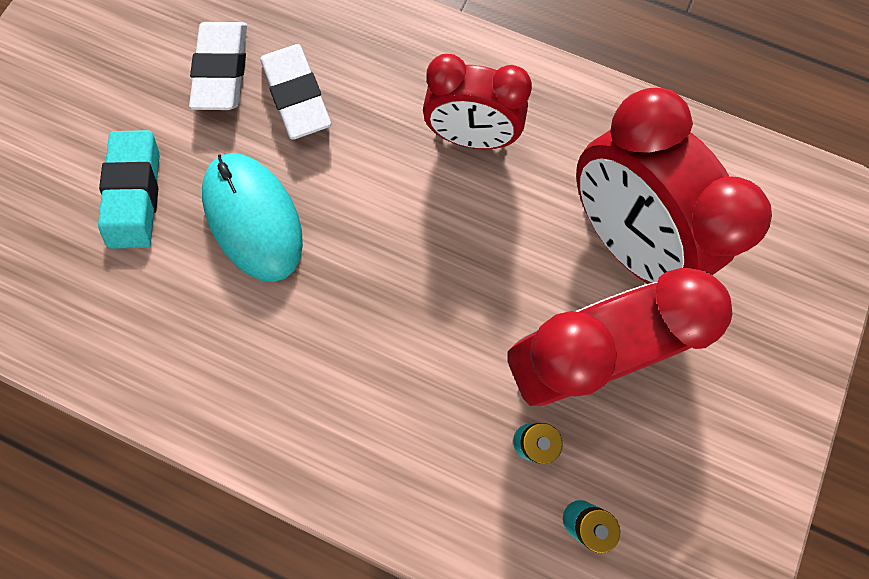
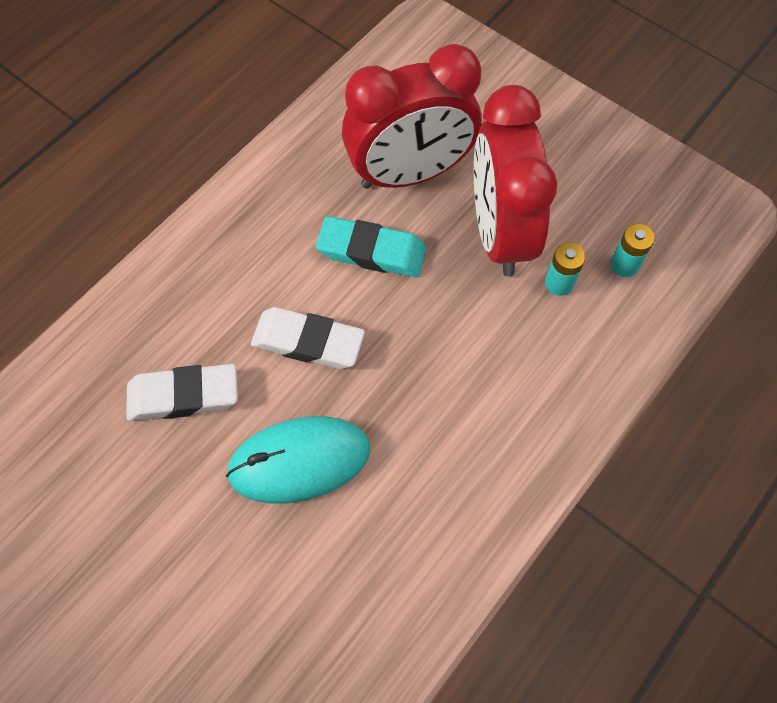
camera: 75 degrees left, 10 degrees down
turquoise eraser [98,130,159,249] -> turquoise eraser moved to [316,216,426,277]
white eraser [189,22,247,110] -> white eraser moved to [251,307,365,369]
red clock [423,54,532,149] -> none

